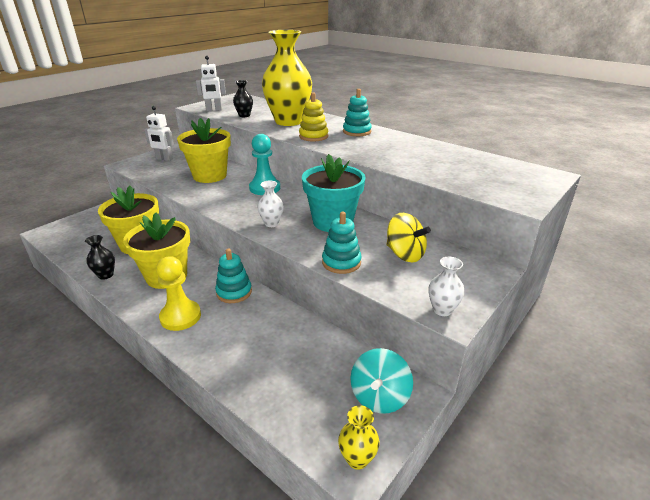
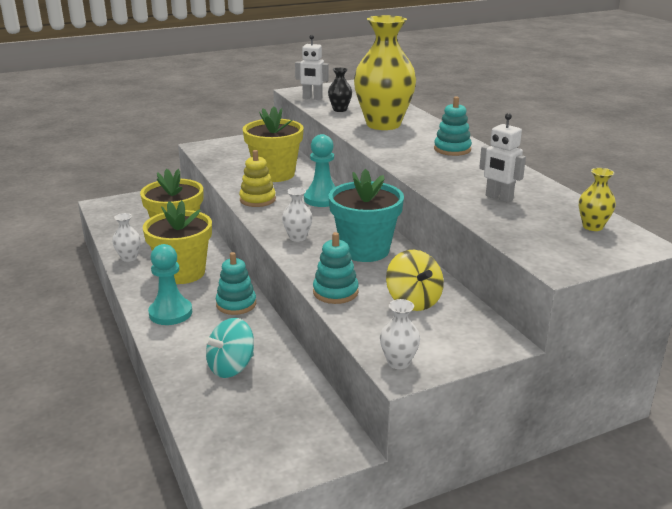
camera: 25 degrees right, 5 degrees down
black vase [85,235,115,280] -> white vase [112,213,140,262]
white robot [144,106,174,161] -> white robot moved to [479,113,526,203]
yellow pawn [156,256,201,331] -> turquoise pawn [148,244,192,325]
yellow stacking toy [299,92,328,141] -> yellow stacking toy moved to [239,150,276,207]
yellow vase [338,405,380,470] -> yellow vase moved to [579,168,616,231]
turquoise spinning top [350,348,413,413] -> turquoise spinning top moved to [204,318,254,378]

